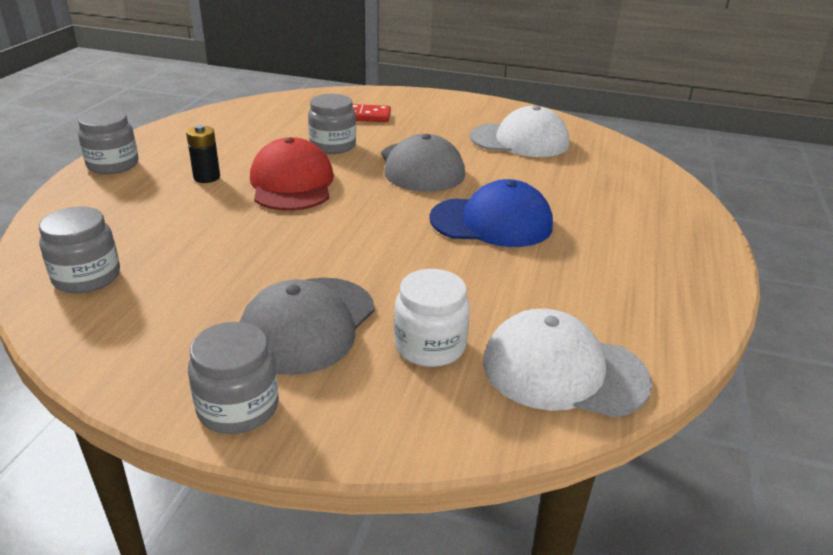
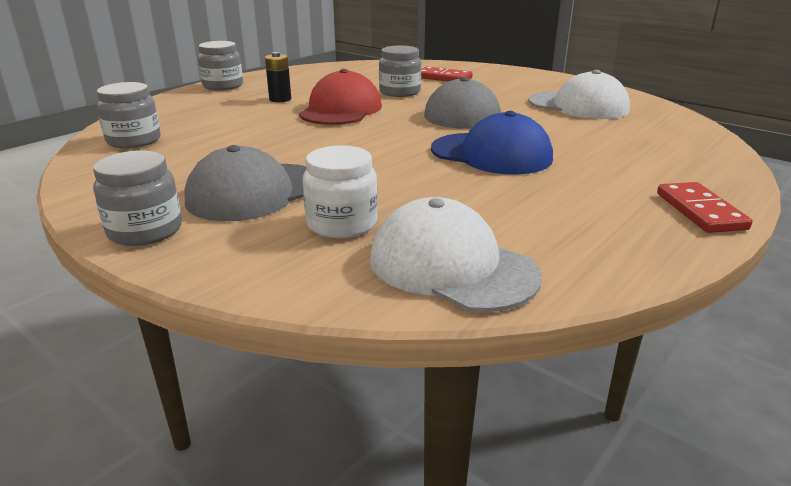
camera: 25 degrees right, 5 degrees down
none -> red domino [657,182,753,233]

